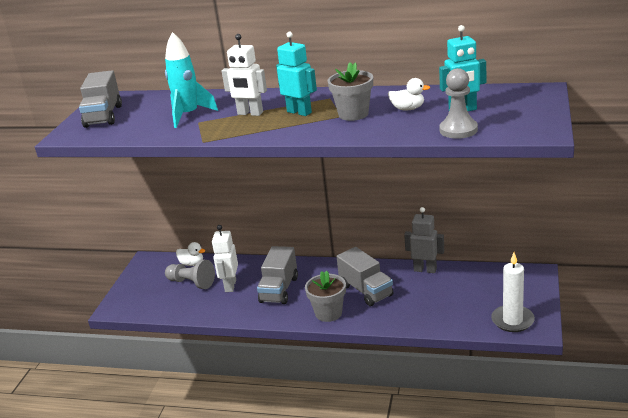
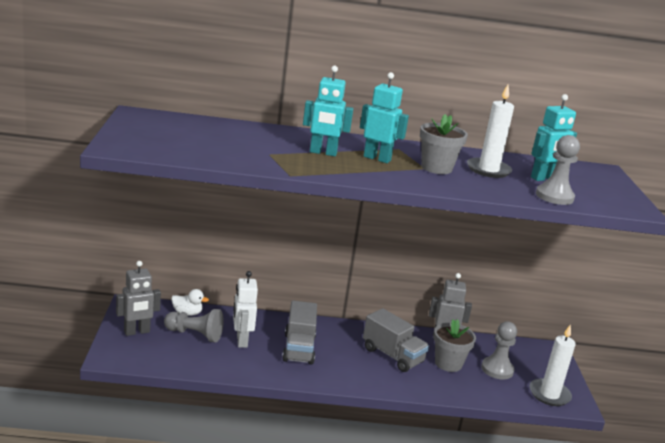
camera: 20 degrees left, 5 degrees down
grey truck [79,70,122,128] -> none
turquoise rocket [165,32,218,128] -> none
white robot [222,34,267,116] -> turquoise robot [303,66,353,156]
grey flower pot [305,271,346,322] -> grey flower pot moved to [434,319,476,372]
white duck [388,78,431,110] -> white candle [467,85,514,178]
none -> grey robot [116,261,161,336]
none -> grey pawn [481,321,517,380]

